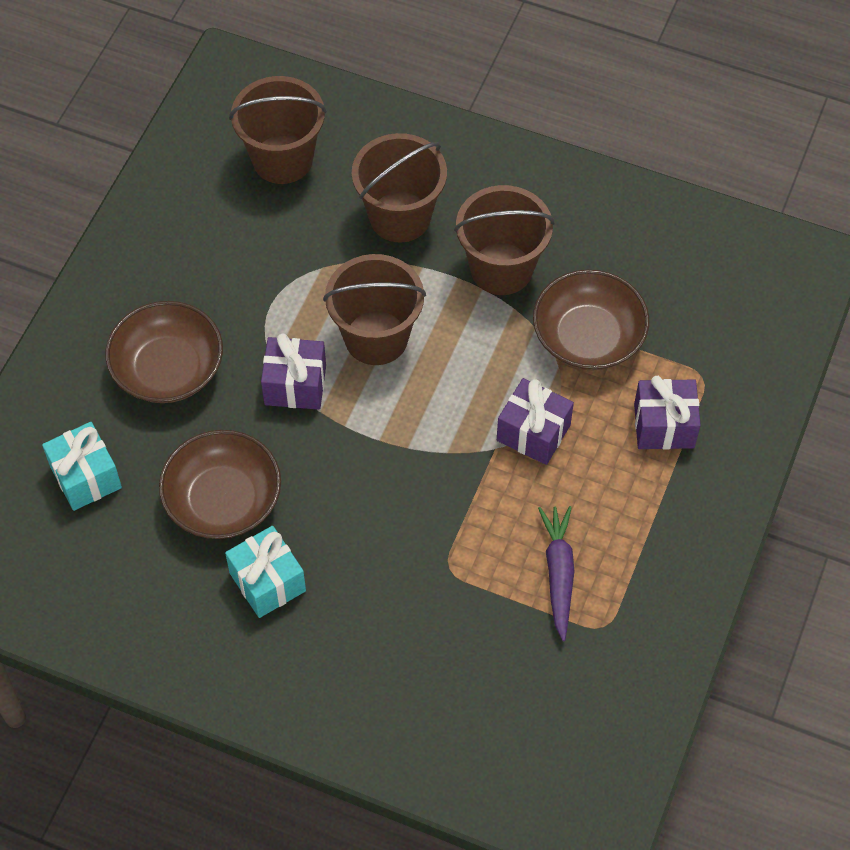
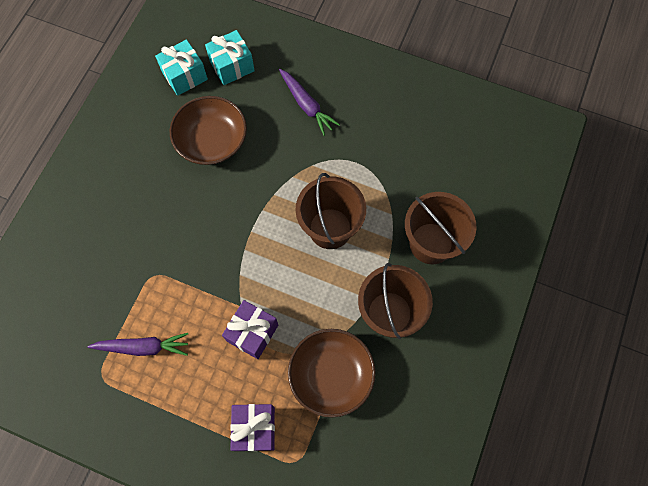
camera: 90 degrees right, 10 degrees up
brown bowl [105,301,223,403] -> purple carrot [279,69,340,136]
turquoise gift [225,526,306,618] -> turquoise gift moved to [155,40,208,96]
brown bucket [229,76,327,184] -> none
purple gift [261,334,326,410] -> none

